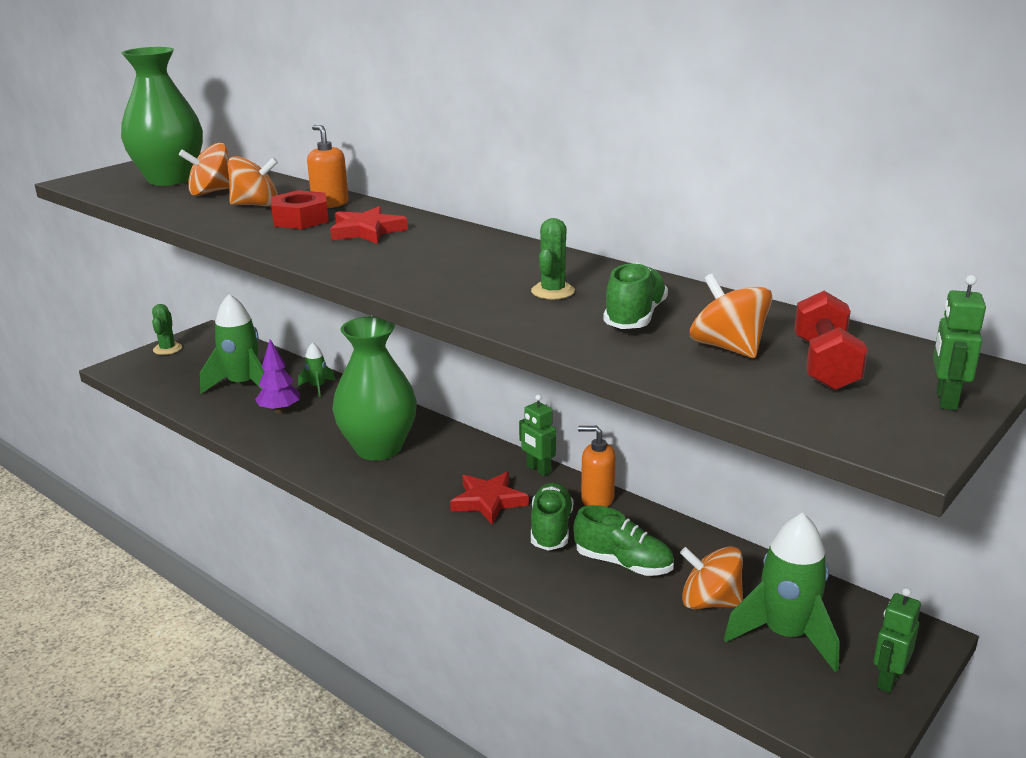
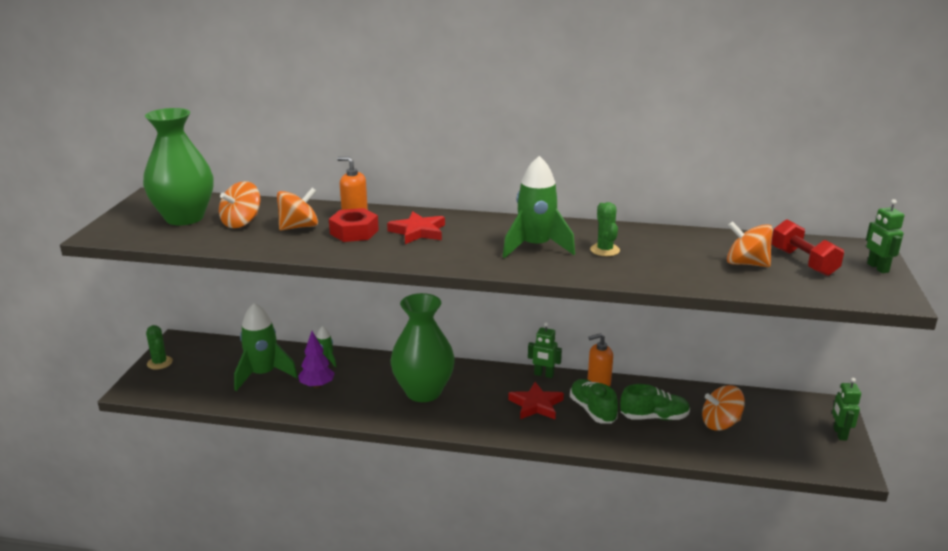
camera: 30 degrees left, 0 degrees up
green shoe [603,262,668,329] -> none
green rocket [724,512,840,672] -> green rocket moved to [503,156,575,258]

